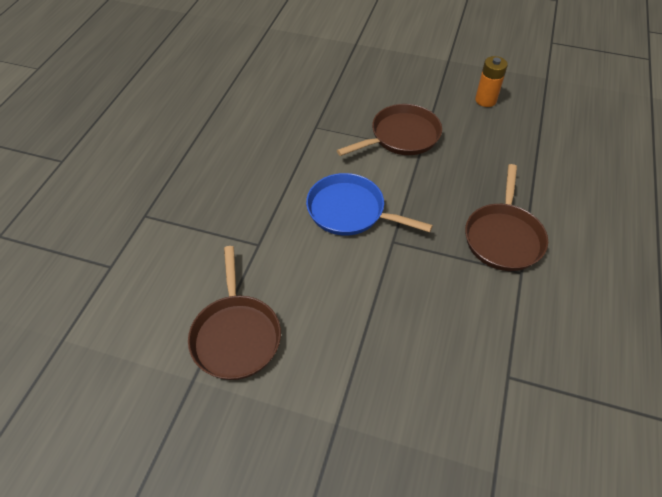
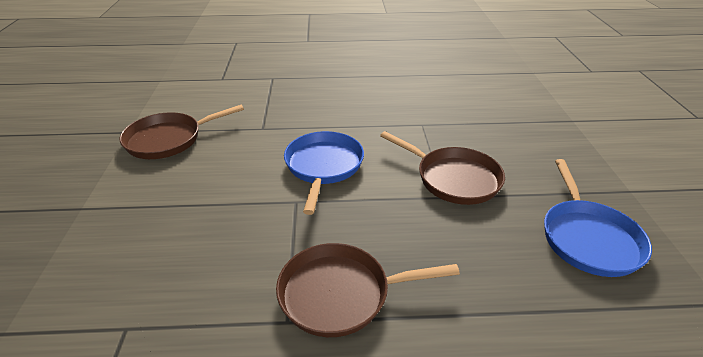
camera: 70 degrees right, 15 degrees down
orange battery [475,56,508,107] -> blue pan [544,159,652,277]

